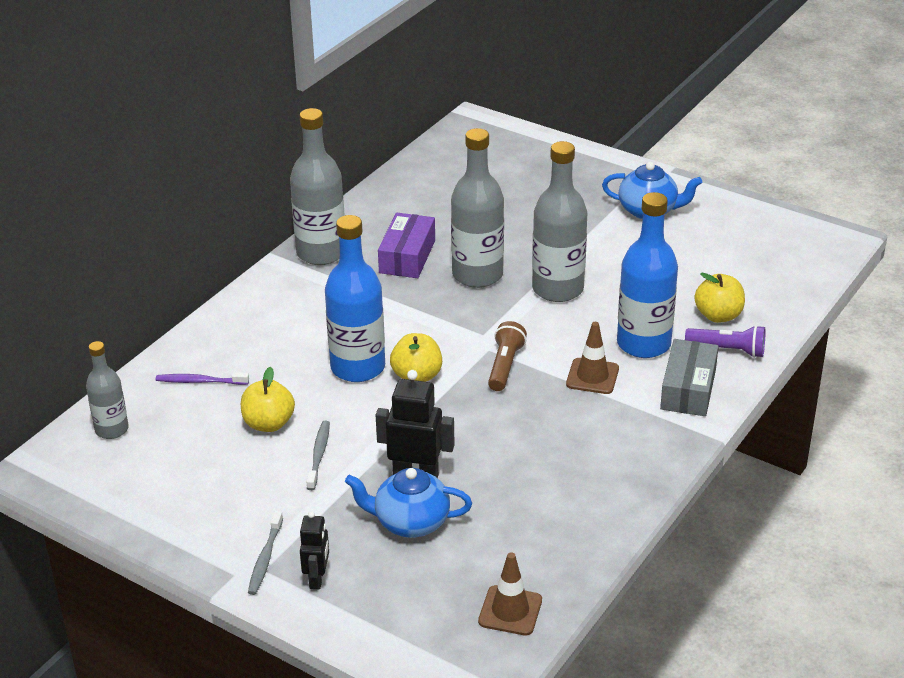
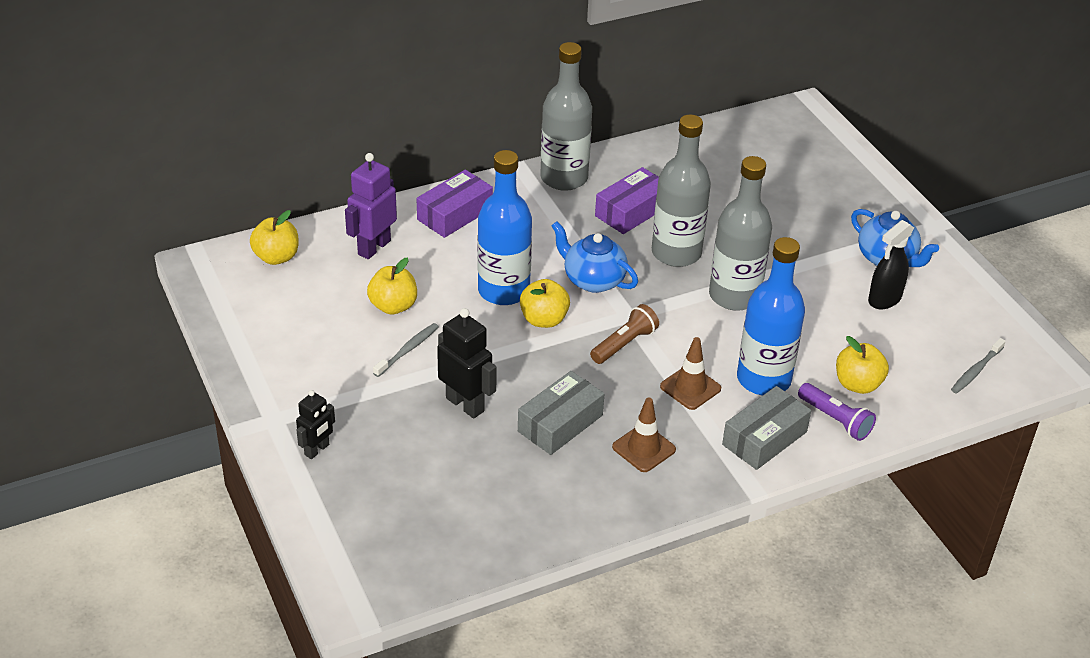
camera: 30 degrees right, 5 degrees up
grey bottle [86,341,129,439] -> yellow apple [250,210,299,265]
purple toothbrush [156,372,249,385] -> purple robot [345,153,397,259]
grey toothbrush [248,511,283,595] -> grey toothbrush moved to [951,338,1006,394]
blue teapot [345,468,472,538] -> blue teapot moved to [551,221,638,293]
brown traffic cone [478,552,542,635] -> brown traffic cone moved to [612,398,676,472]
none -> purple box [416,170,493,238]
none -> grey box [518,371,604,455]
none -> black spray bottle [868,220,914,309]

